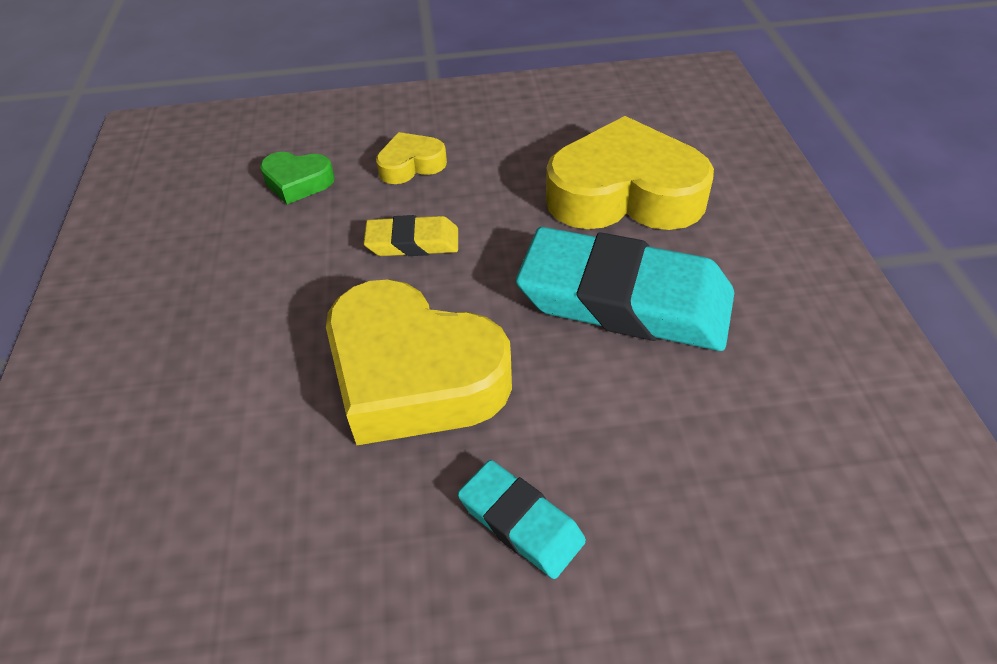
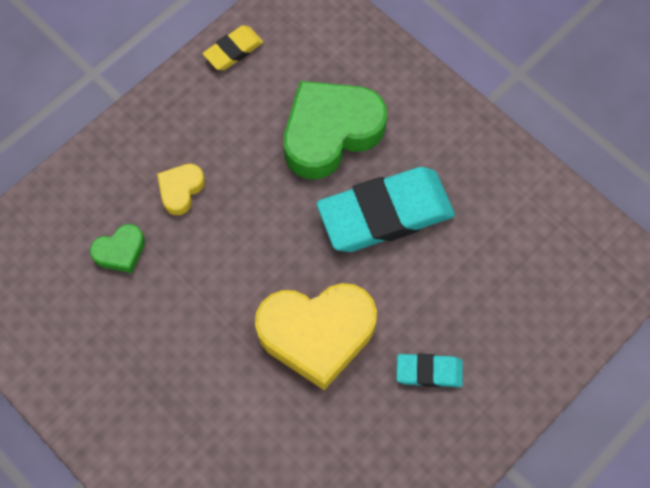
camera: 40 degrees left, 20 degrees up
yellow eraser [364,215,458,256] -> yellow eraser moved to [203,25,263,70]
yellow heart [546,116,714,230] -> green heart [284,81,387,179]

